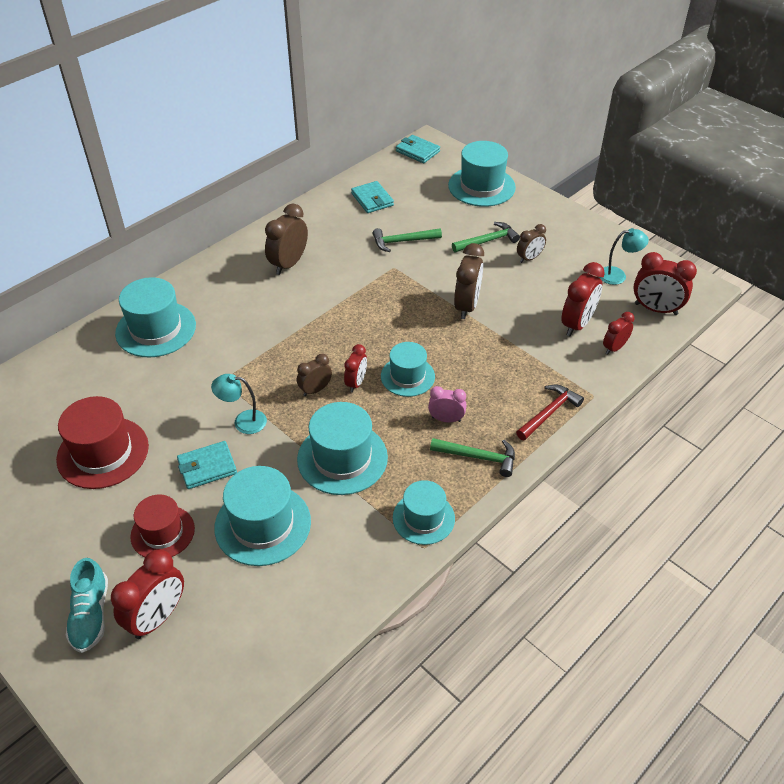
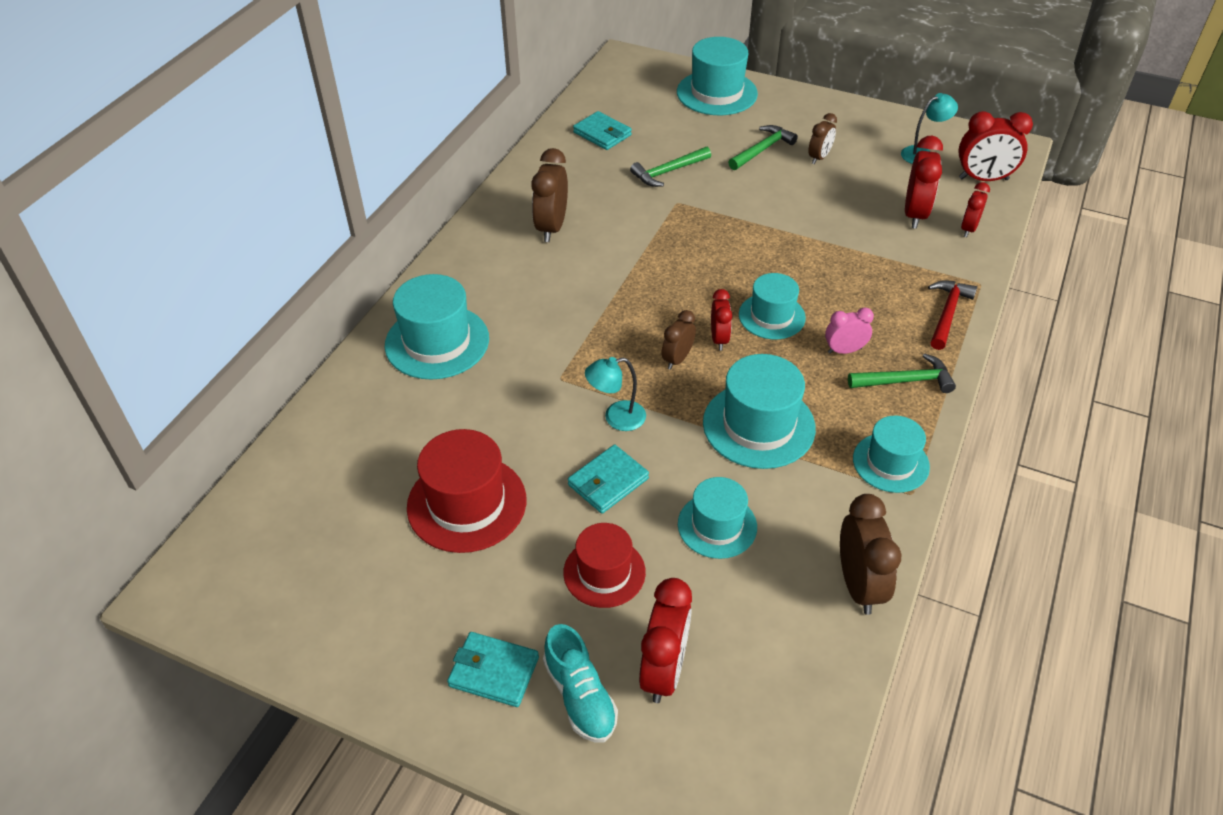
camera: 20 degrees left, 0 degrees up
turquoise hat [214,466,311,566] -> turquoise hat [678,477,757,559], size x0.65
turquoise wallet [396,135,440,163] -> turquoise wallet moved to [447,632,539,707]
brown clock [454,243,484,319] -> brown clock moved to [840,494,902,615]

